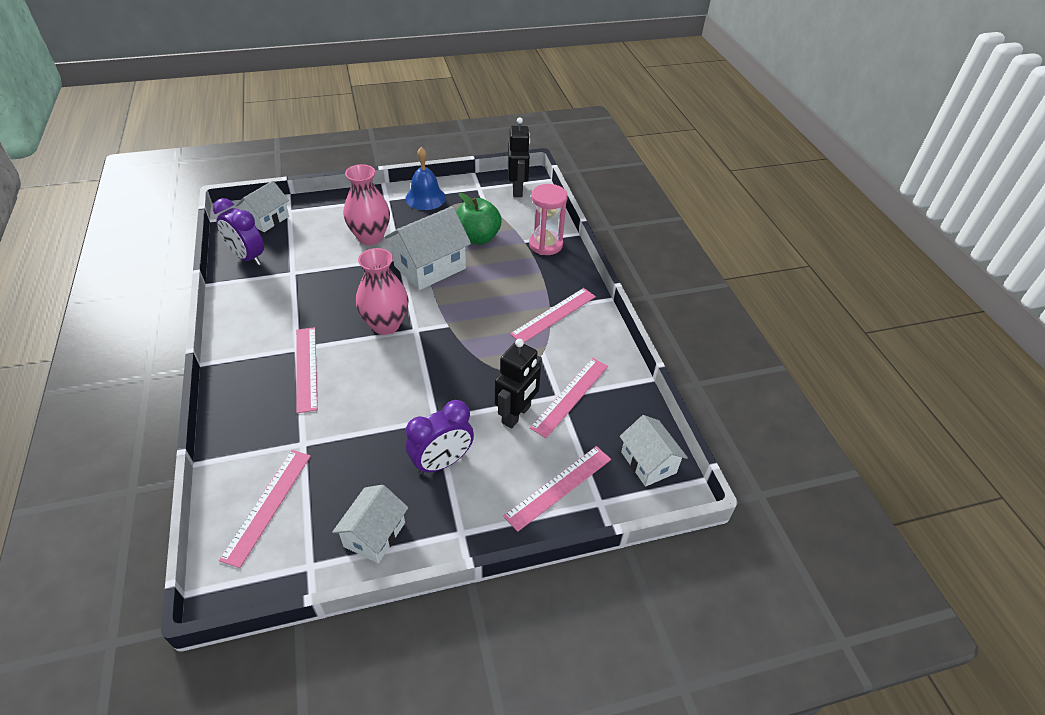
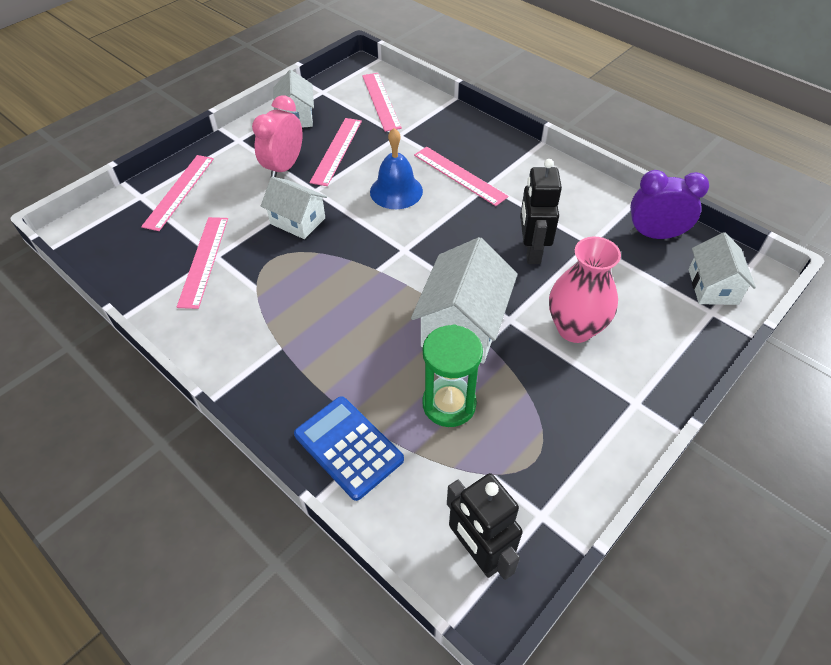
camera: 150 degrees right, 5 degrees up
pink vase [356,248,409,335] -> none
blue bell [405,147,446,210] -> blue bell moved to [370,128,423,209]
purple clock [406,400,474,475] -> pink clock [252,95,303,177]
green apple [456,193,502,245] -> green hourglass [422,324,483,427]
black robot [495,339,542,429] -> black robot moved to [520,159,562,264]
pink ruler [510,288,596,343] -> pink ruler moved to [310,118,362,186]
pink hourglass [529,184,568,255] -> blue calculator [294,396,404,501]
white house [620,415,688,487] -> white house moved to [261,177,327,239]

